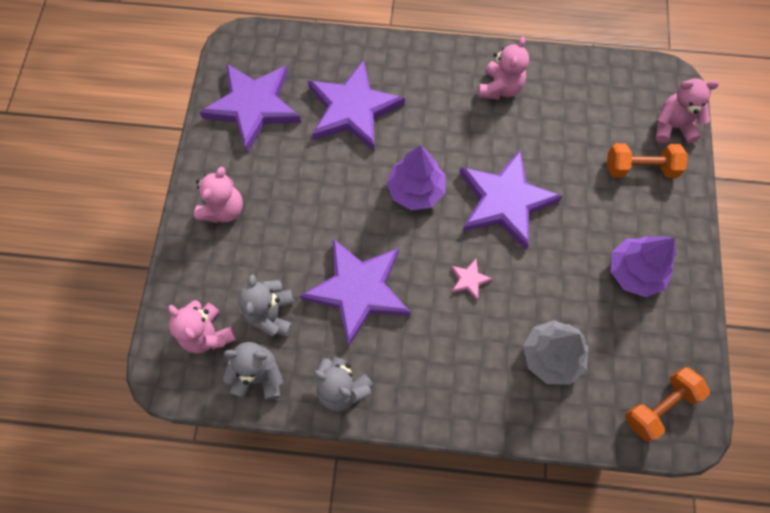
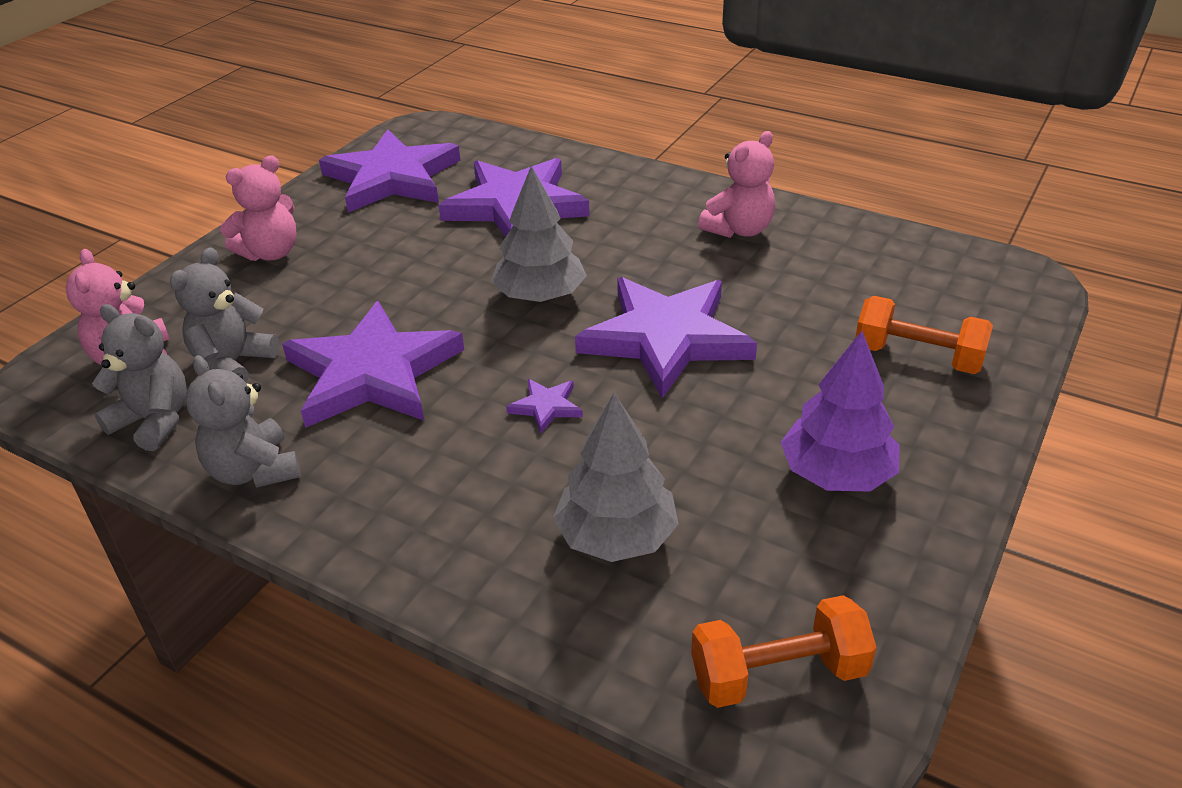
camera: 25 degrees right, 30 degrees down
purple tree [387,145,445,210] -> grey tree [491,166,587,302]
pink star [451,259,493,301] -> purple star [506,379,583,433]
pink teddy bear [655,78,719,143] -> none

